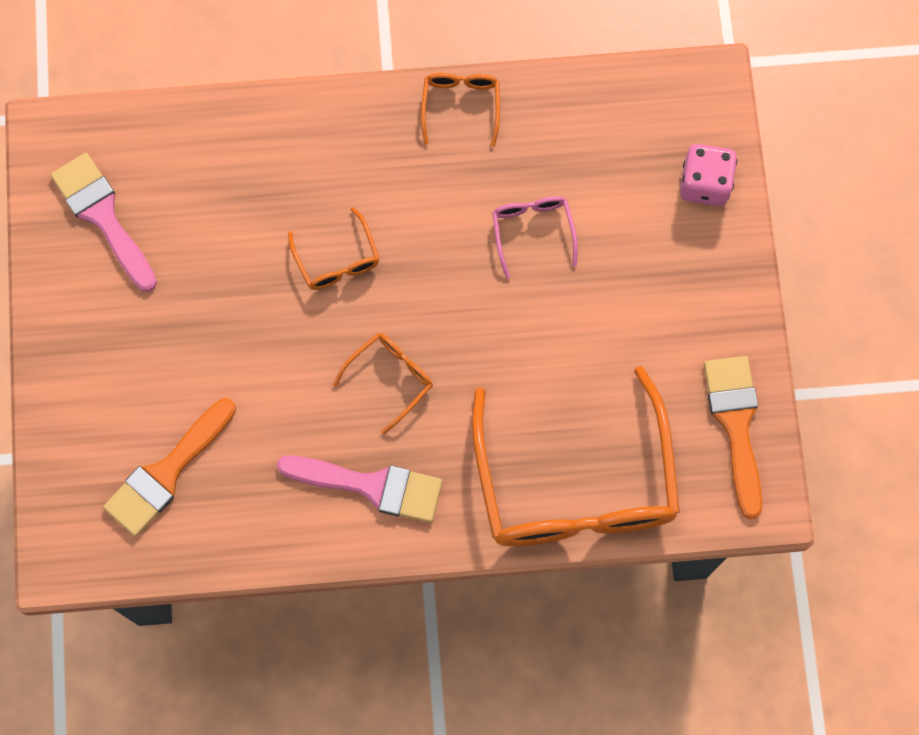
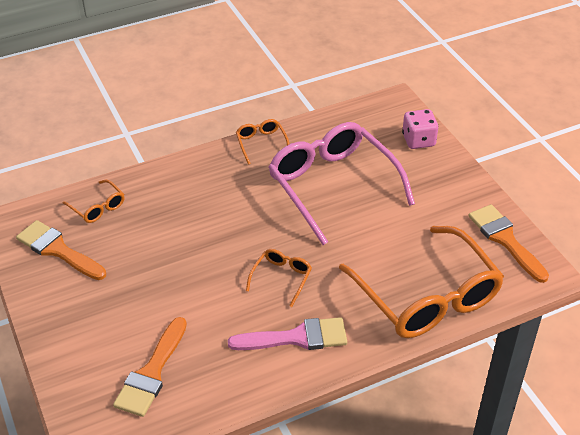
camera: 20 degrees left, 30 degrees down
pink brush [50,153,157,292] -> orange brush [16,220,106,280]
orange glasses [288,207,380,290] -> orange glasses moved to [62,179,124,223]
pink glasses [492,196,578,279] -> pink glasses [268,122,415,245], size x2.34

